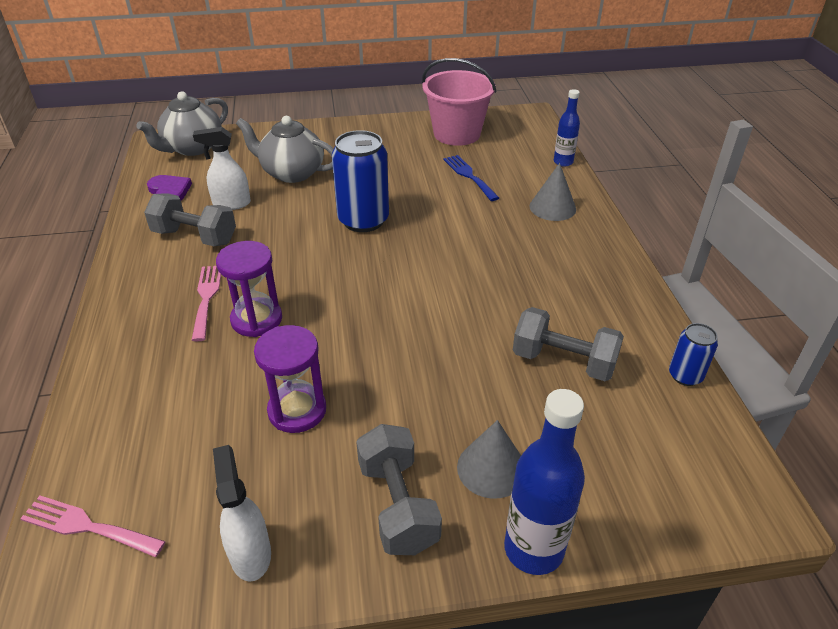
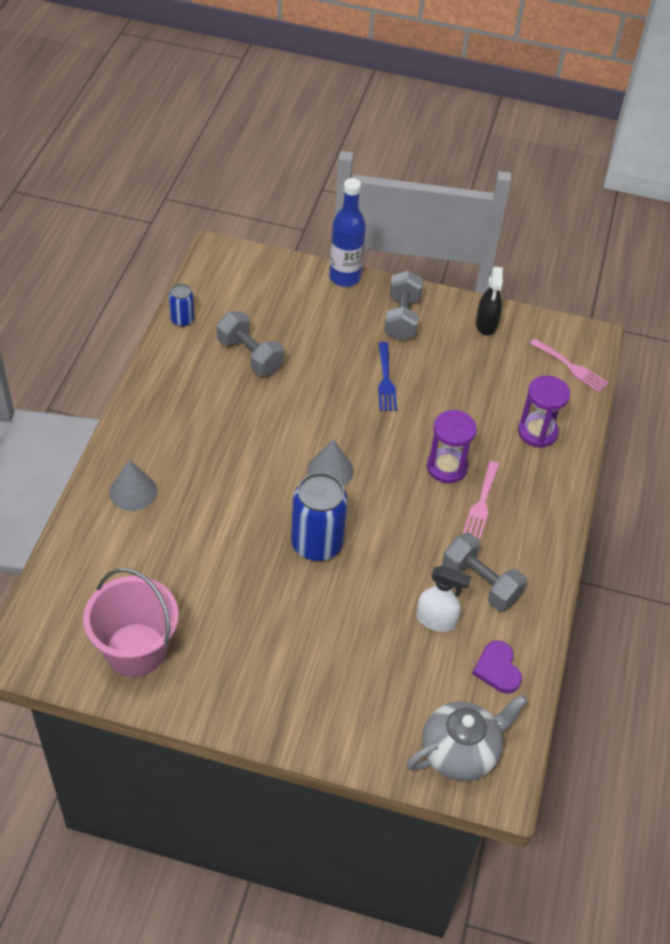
camera: 160 degrees left, 10 degrees up
white spray bottle [213,445,271,582] -> black spray bottle [476,267,503,336]
grey teapot [236,116,334,183] -> none
purple hourglass [254,325,326,433] -> purple hourglass moved to [518,375,570,448]
blue fork [443,155,499,201] -> blue fork moved to [378,342,397,411]
grey cone [457,420,521,499] -> grey cone moved to [307,439,354,486]
blue bottle [554,89,580,167] -> none

